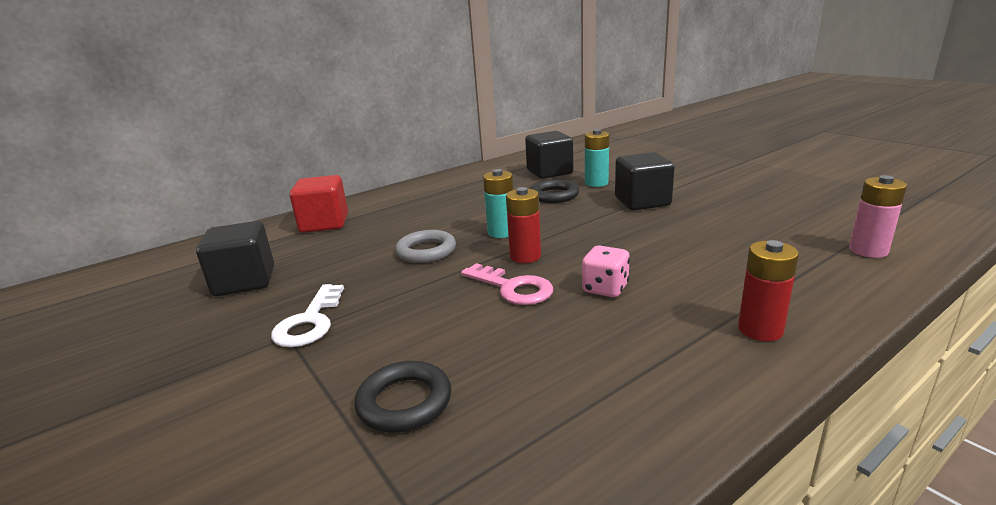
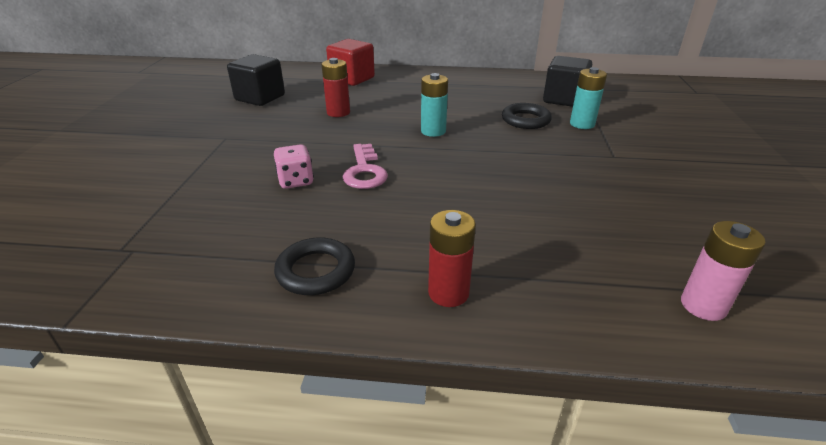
camera: 40 degrees right, 10 degrees up
white key [271,284,344,347] -> none
black ring [354,361,451,433] -> black ring moved to [274,237,355,295]
grey ring [395,230,456,263] -> none
red battery [506,187,541,263] -> red battery moved to [321,58,350,117]
pink dice [582,245,630,297] -> pink dice moved to [274,144,314,189]
black cube [615,152,675,210] -> none

